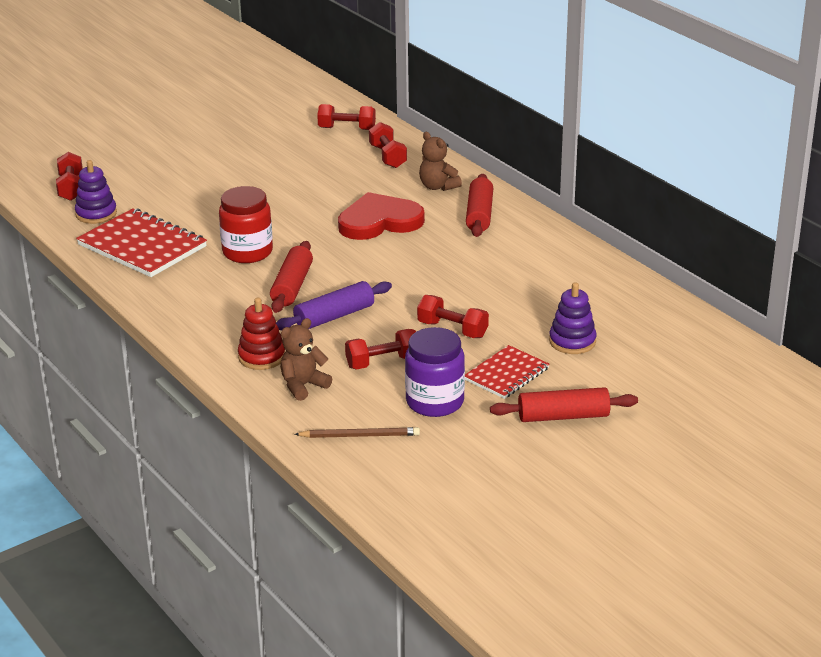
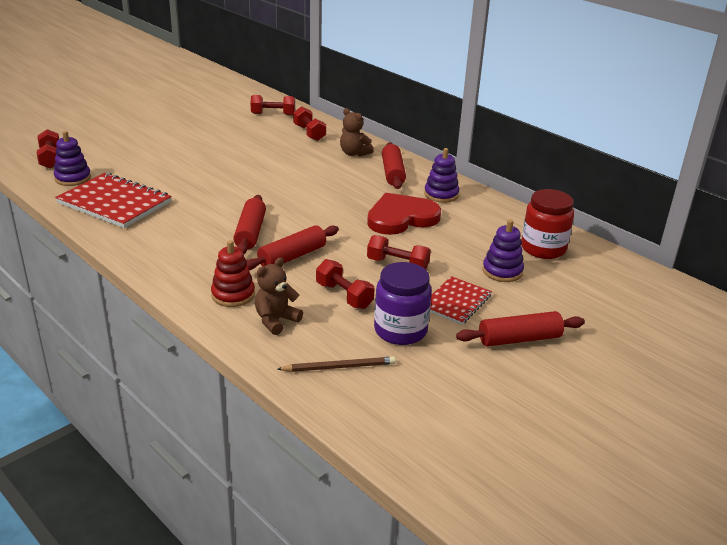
camera: 10 degrees left, 0 degrees up
red jar [219,186,273,263] -> red jar moved to [521,189,574,259]
purple rolling pin [276,281,392,330] -> red rolling pin [246,225,339,270]
red heart [338,192,425,240] -> red heart moved to [367,193,441,235]
red dumbbell [345,329,416,370] -> red dumbbell turned 75 degrees clockwise [316,259,375,309]
none -> purple stacking toy [424,148,459,203]

